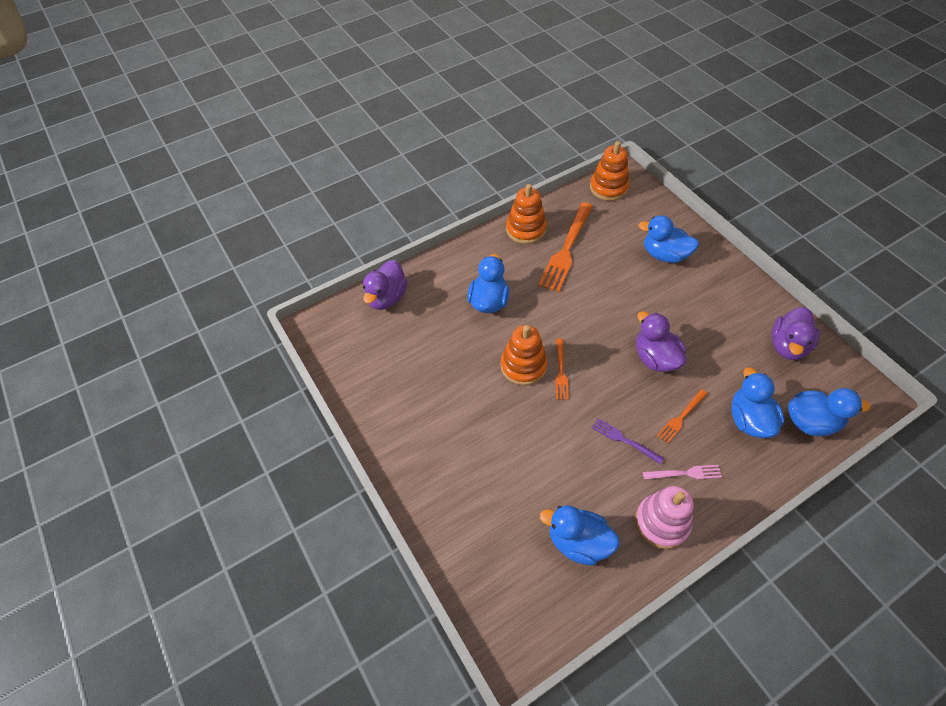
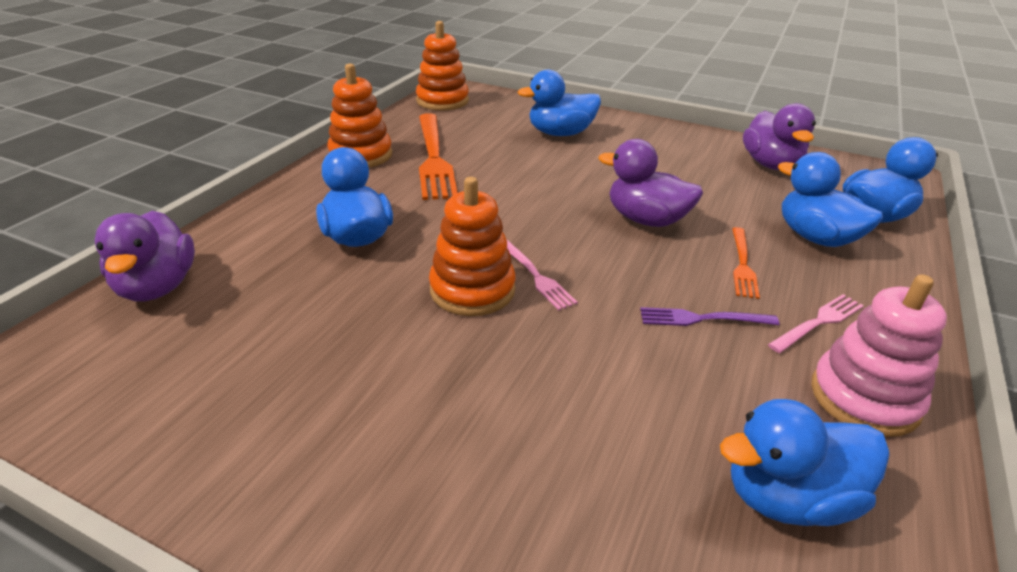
camera: 35 degrees left, 20 degrees down
orange fork [555,339,569,400] -> pink fork [506,239,578,311]

